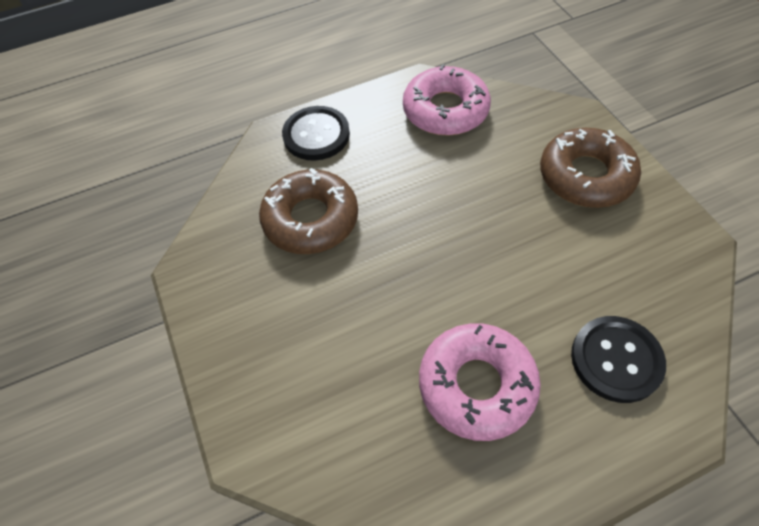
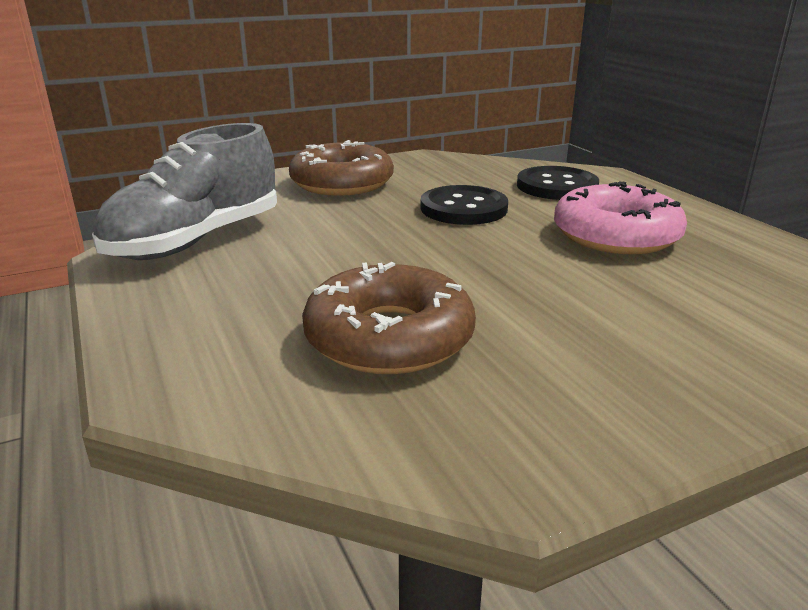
camera: 95 degrees left, 30 degrees down
black button [282,106,350,161] -> black button moved to [420,185,508,225]
pink donut [403,64,491,136] -> grey shoe [92,123,277,260]

